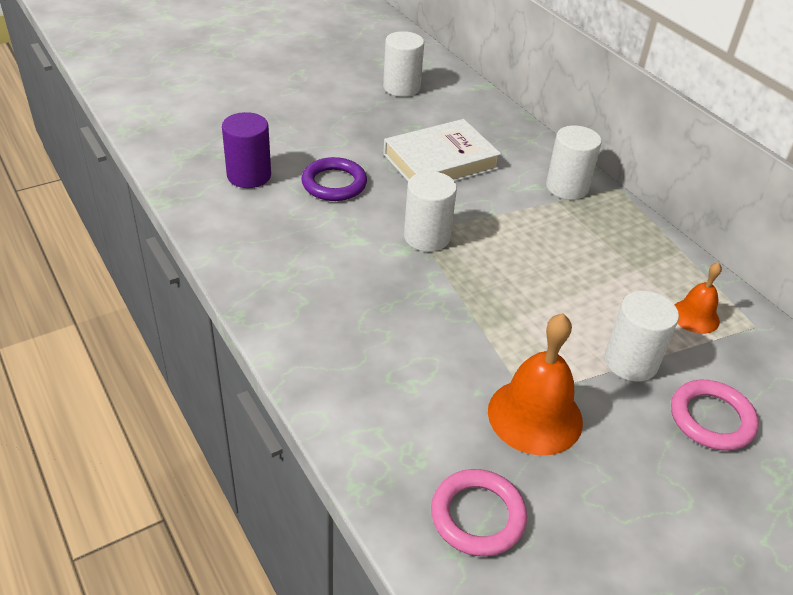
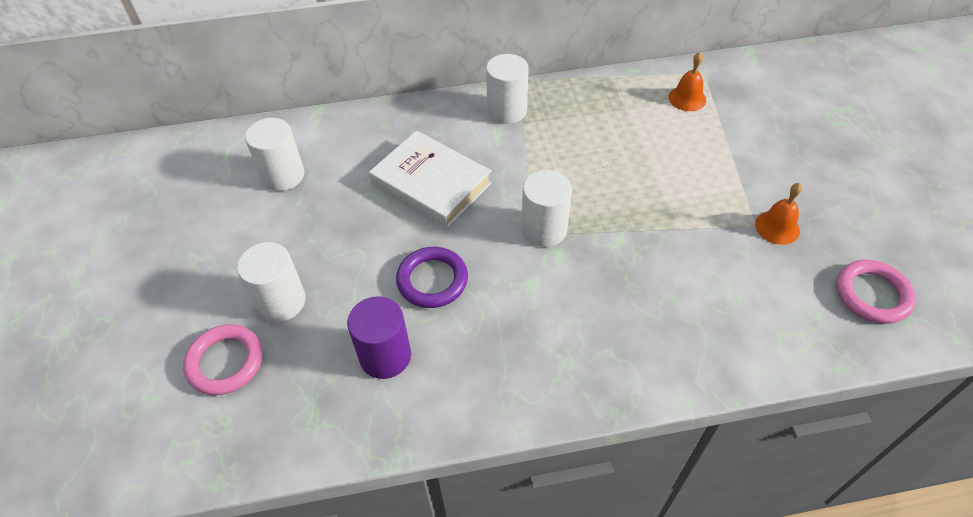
camera: 65 degrees left, 10 degrees up
white book [383,119,501,182] -> white book turned 45 degrees counterclockwise [369,130,492,229]
orange bell [488,313,583,456] -> orange bell [755,183,802,245], size x0.57
white cylinder [605,291,679,381] -> white cylinder moved to [237,242,306,322]
pink ring [671,380,759,451] -> pink ring moved to [183,324,262,395]

